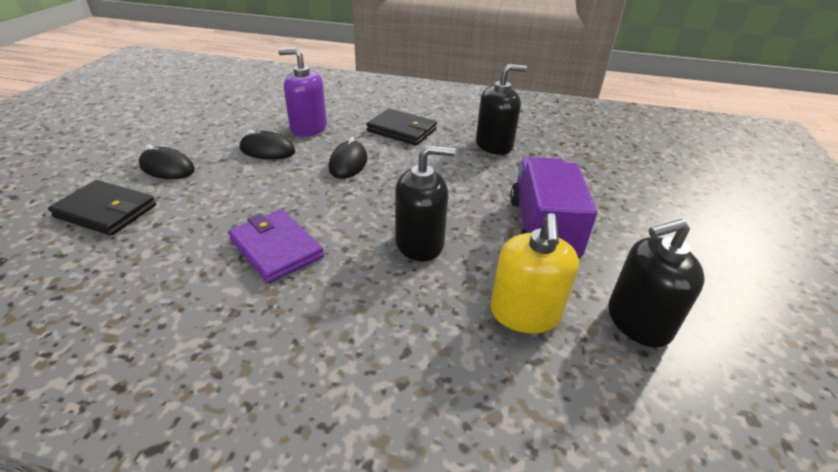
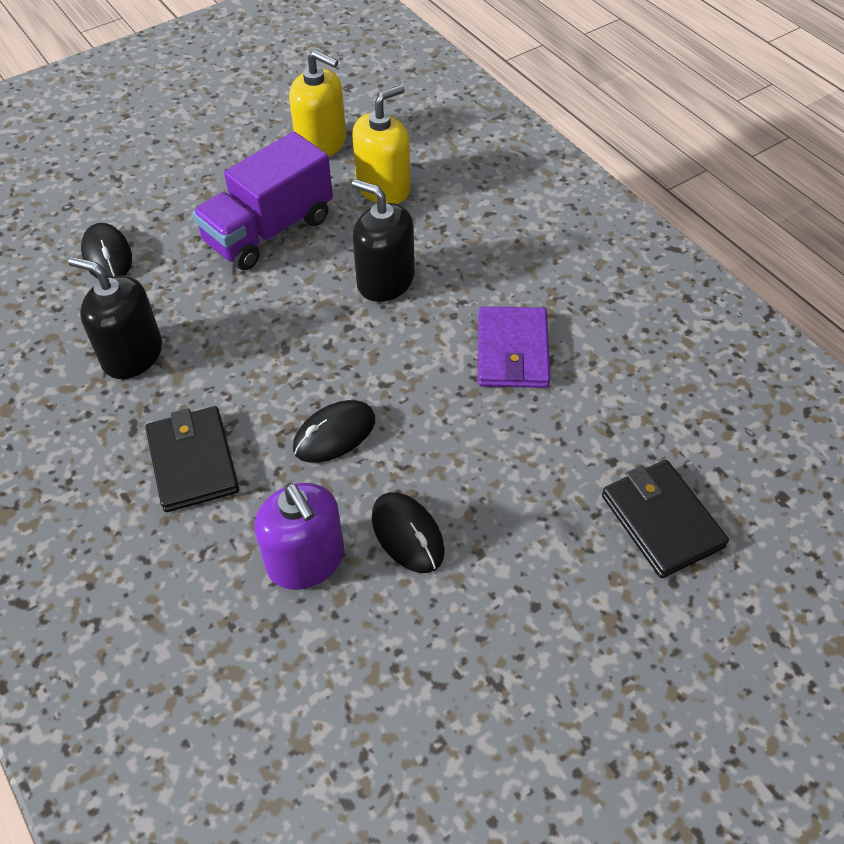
camera: 135 degrees left, 15 degrees up
black mouse [139,145,195,179] -> black mouse moved to [81,223,132,279]
black soap dispenser [608,219,705,348] -> yellow soap dispenser [289,50,346,157]

